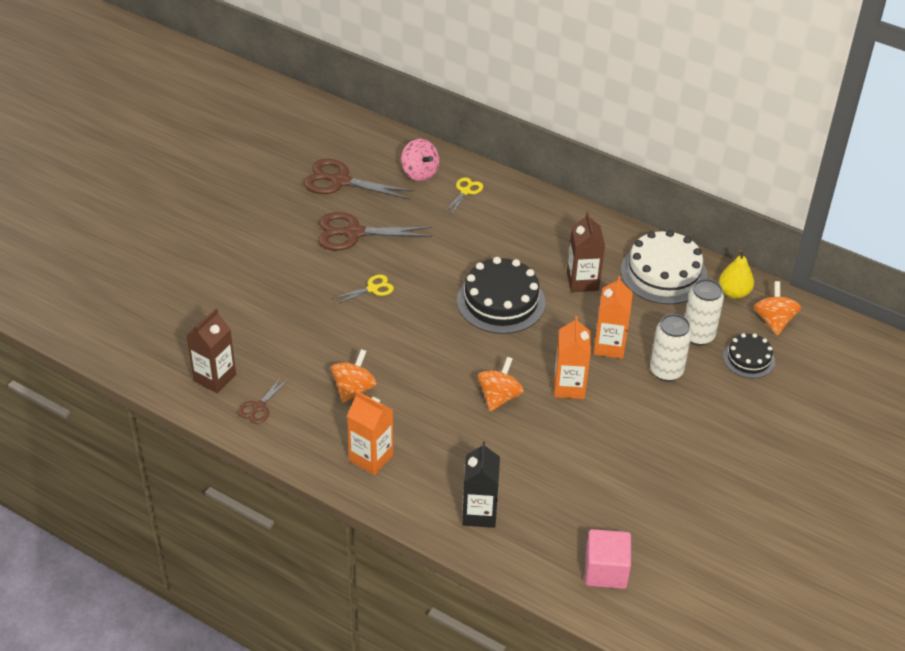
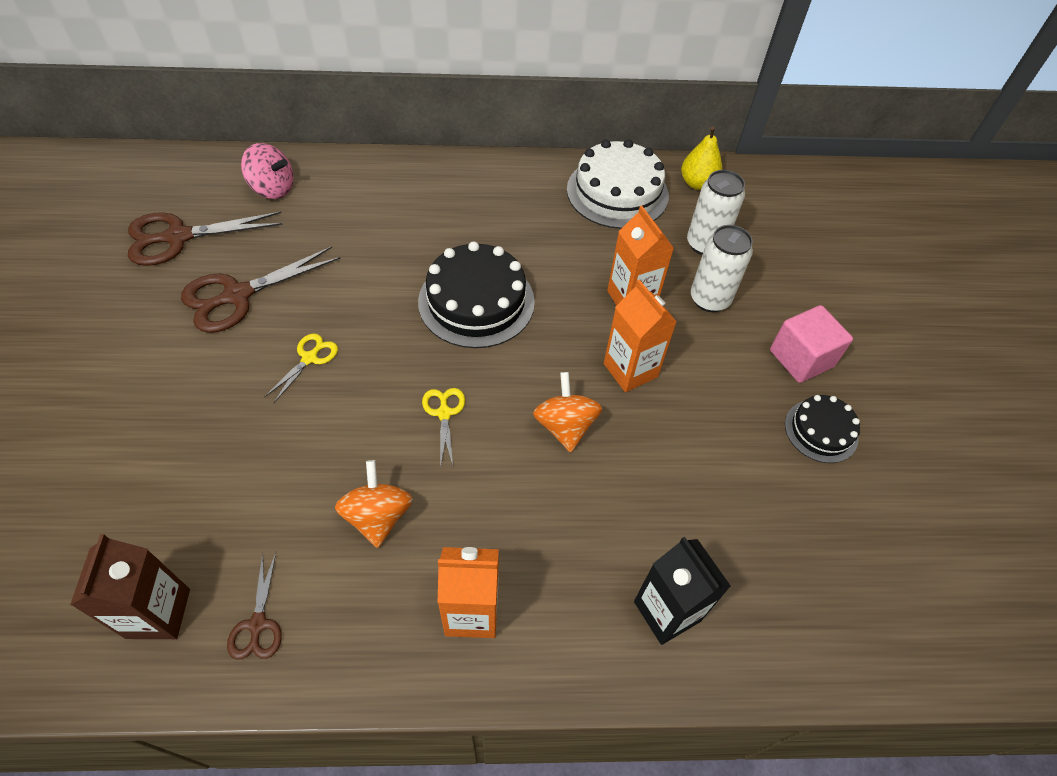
camera: 35 degrees left, 10 degrees up
yellow scissors [444,177,483,216] -> yellow scissors moved to [422,388,465,468]
brown carton [567,212,605,292] -> none
pink cube [585,529,631,589] -> pink cube moved to [770,305,853,383]
black cake [723,333,775,378] -> black cake moved to [785,395,860,463]
orange spinning top [753,281,801,336] -> none

